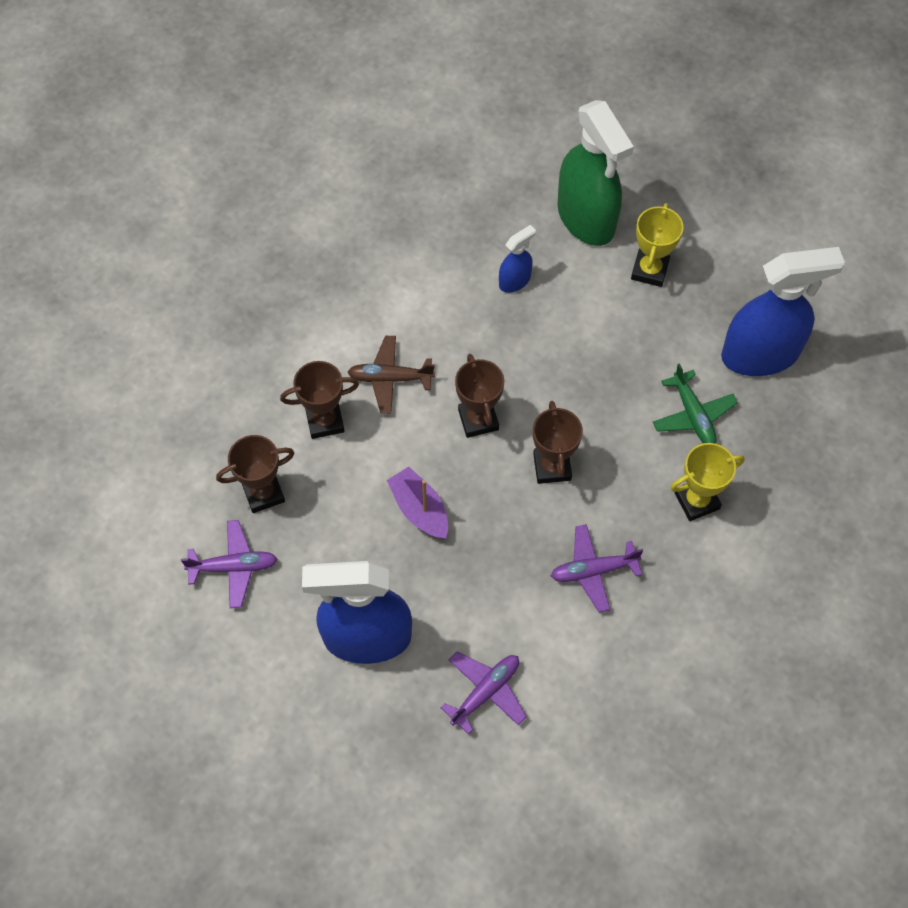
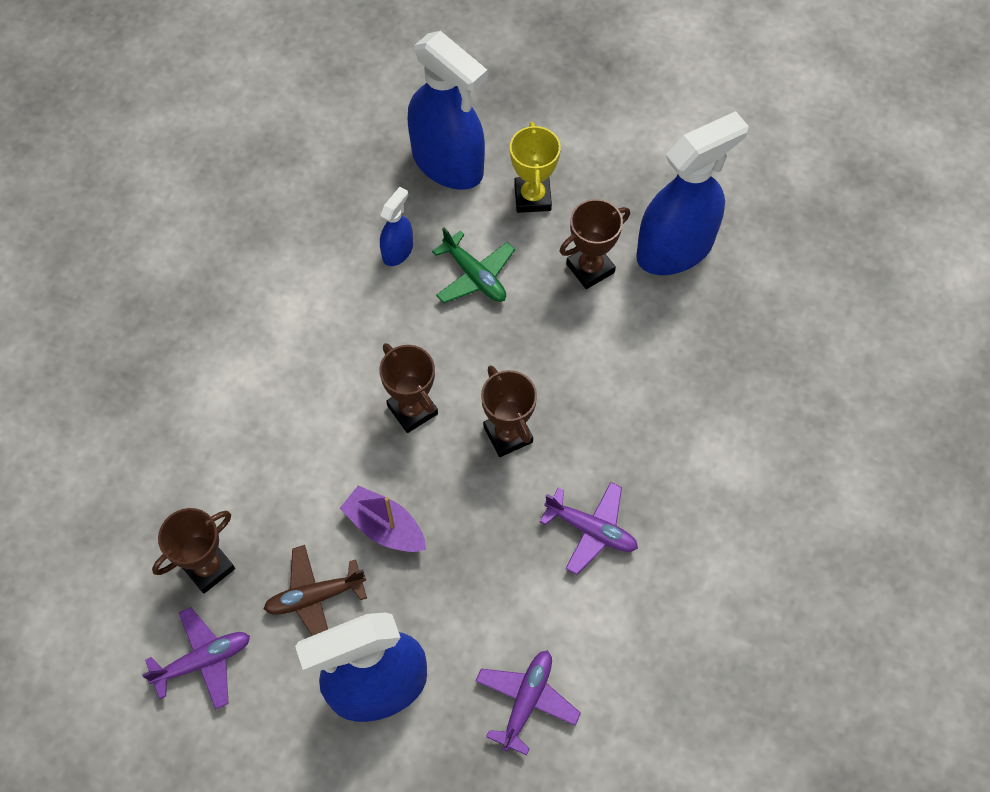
camera: 20 degrees left, 0 degrees up
brown trophy [280,361,359,439] -> brown trophy moved to [560,199,630,289]
brown plane [348,336,435,414] -> brown plane moved to [264,545,367,636]
purple plane [551,524,643,613] -> purple plane turned 120 degrees counterclockwise [540,482,638,574]
green spray bottle [557,100,634,246] -> blue spray bottle [408,31,488,190]
green plane [653,363,738,444] -> green plane moved to [432,227,515,303]
yellow trophy [670,443,745,521] -> none

